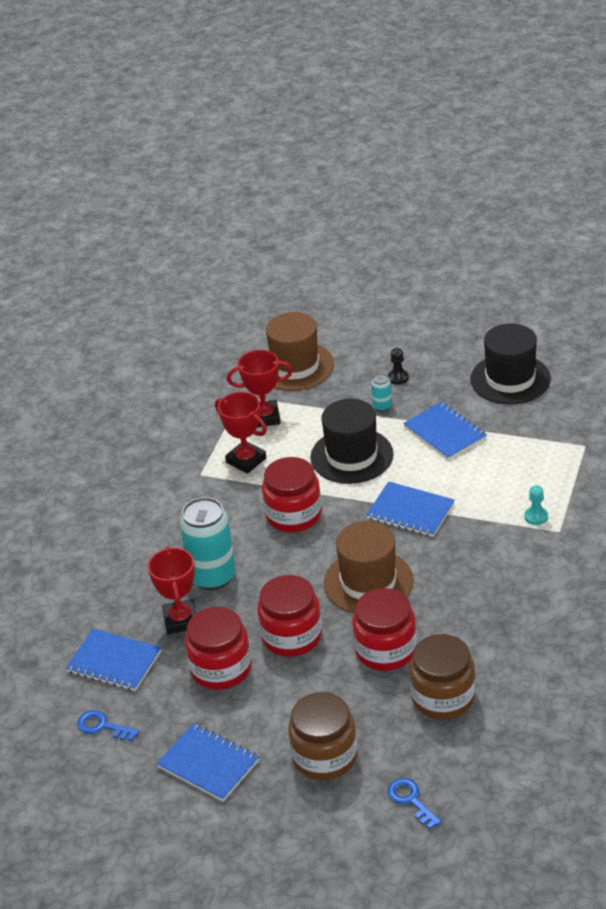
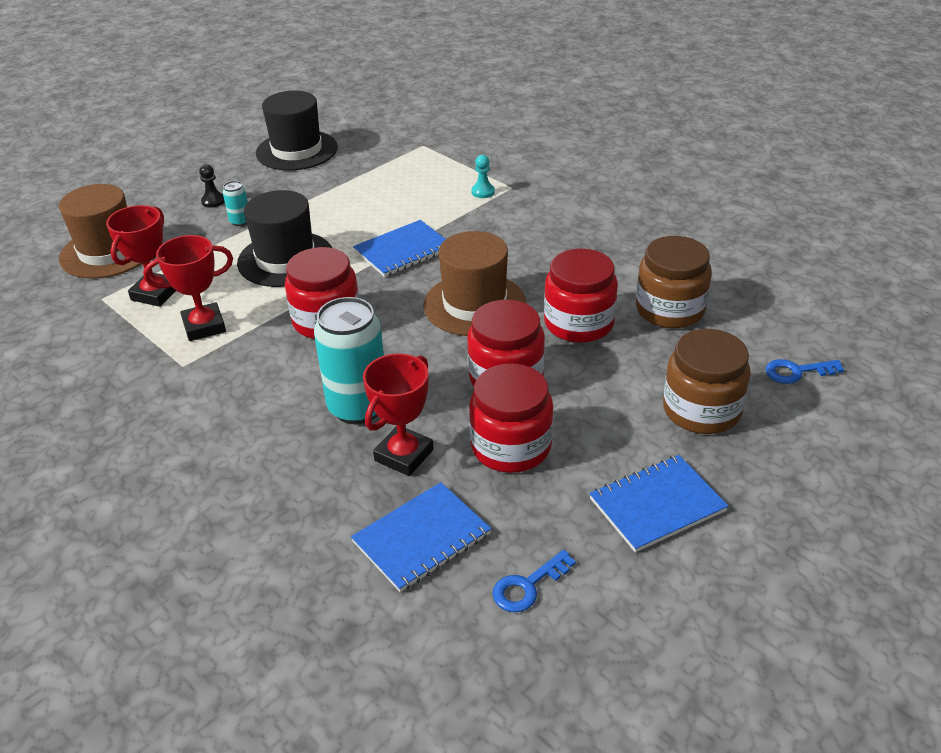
camera: 65 degrees left, 0 degrees up
red trophy [148,547,196,634] -> red trophy turned 75 degrees counterclockwise [363,353,433,476]
blue notebook [403,402,487,460] -> none

